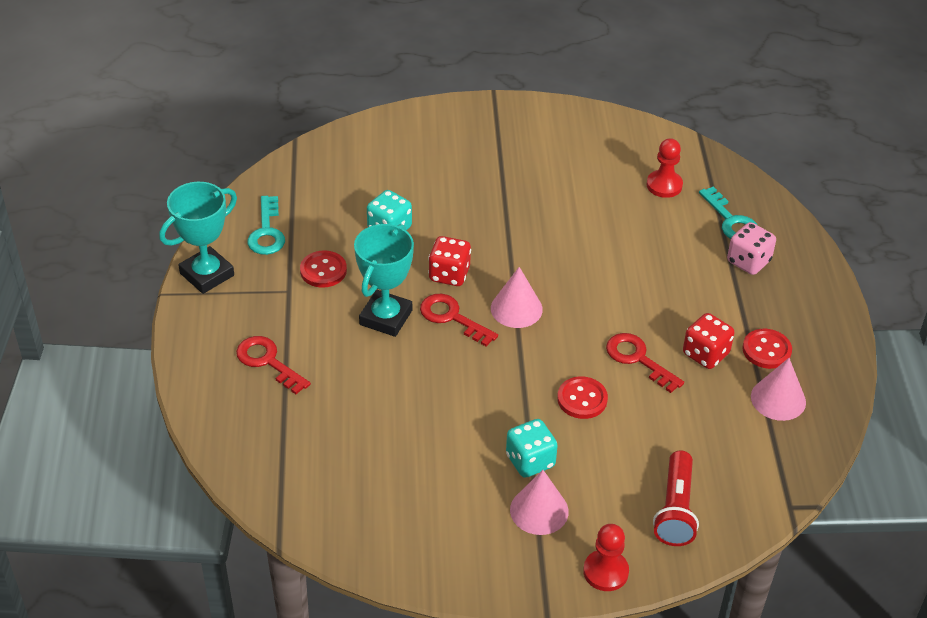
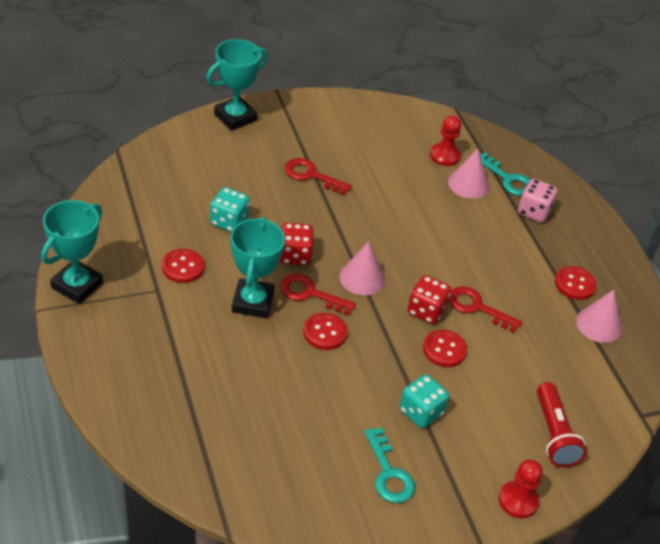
camera: 20 degrees left, 0 degrees up
red key [236,336,311,394] -> red key moved to [285,158,352,195]
turquoise key [247,196,285,255] -> turquoise key moved to [364,427,415,503]
pink cone [510,470,569,535] -> pink cone moved to [448,148,489,199]
red dice [683,313,734,369] -> red dice moved to [407,275,451,324]
none -> turquoise trophy [206,39,268,131]
none -> red button [303,313,348,350]

